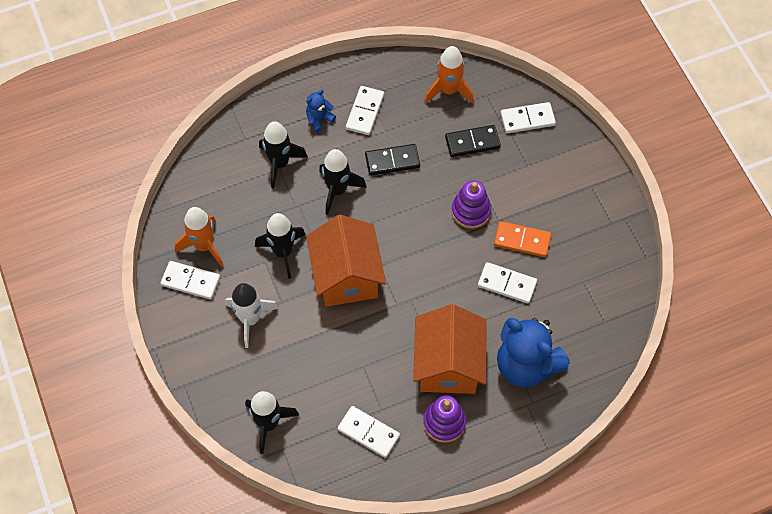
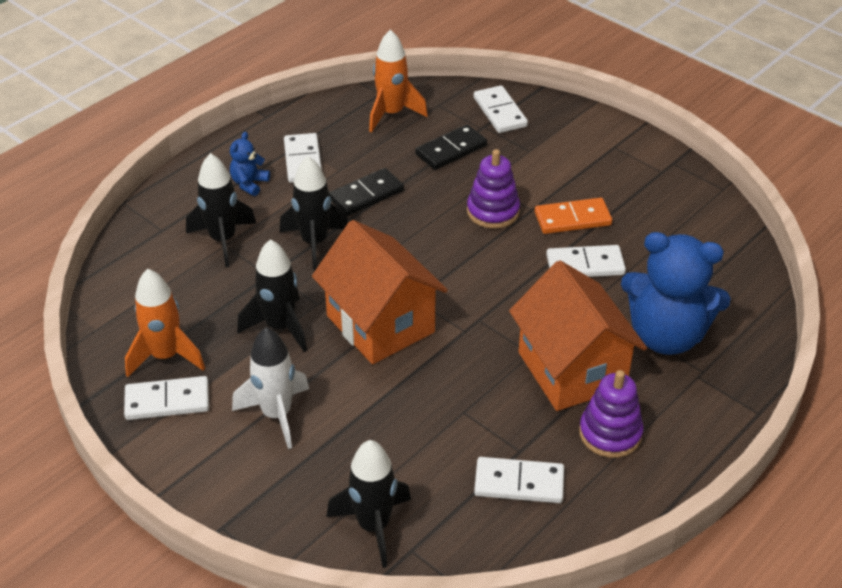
camera: 25 degrees left, 20 degrees down
white domino [500,102,556,133] -> white domino turned 75 degrees counterclockwise [474,86,528,133]

